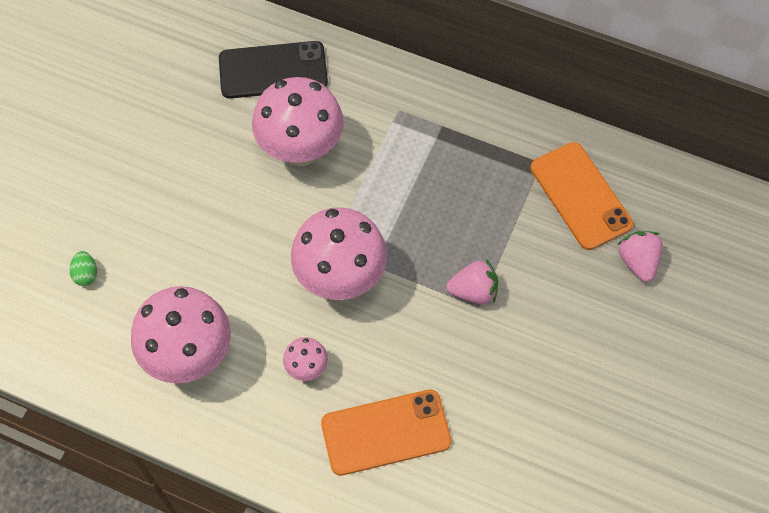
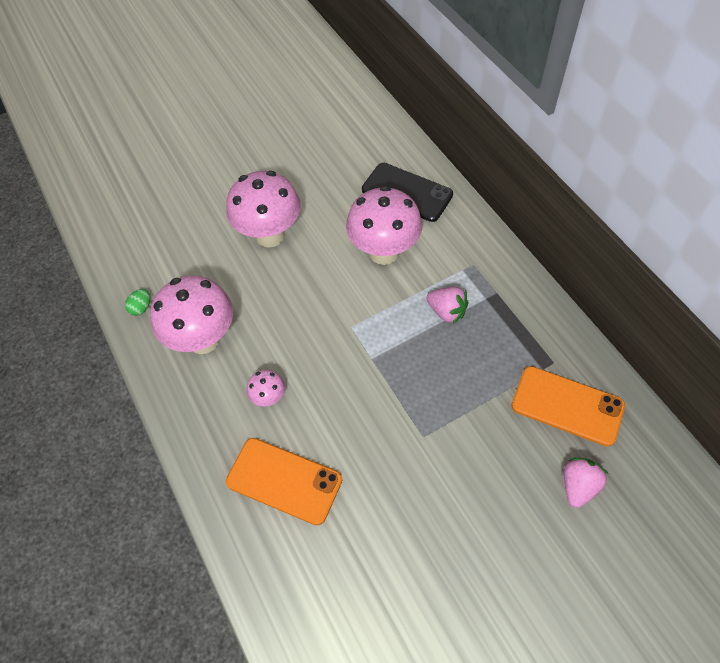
camera: 40 degrees right, 5 degrees down
green egg [70,251,97,286] -> green egg moved to [125,289,150,316]
pink mushroom [291,207,387,300] -> pink mushroom moved to [226,171,301,248]
pink strawberry [446,259,498,304] -> pink strawberry moved to [426,287,469,325]
orange phone [531,142,633,250] -> orange phone turned 75 degrees counterclockwise [512,366,625,447]

